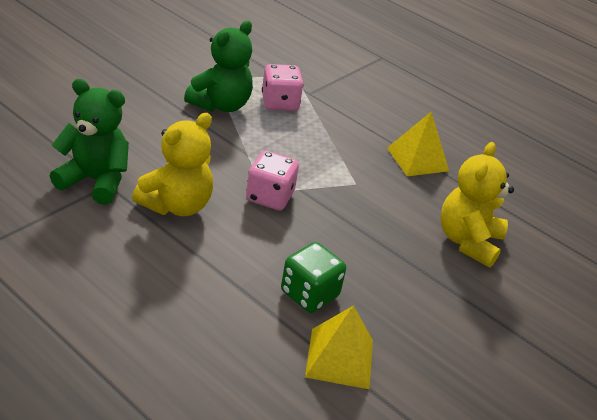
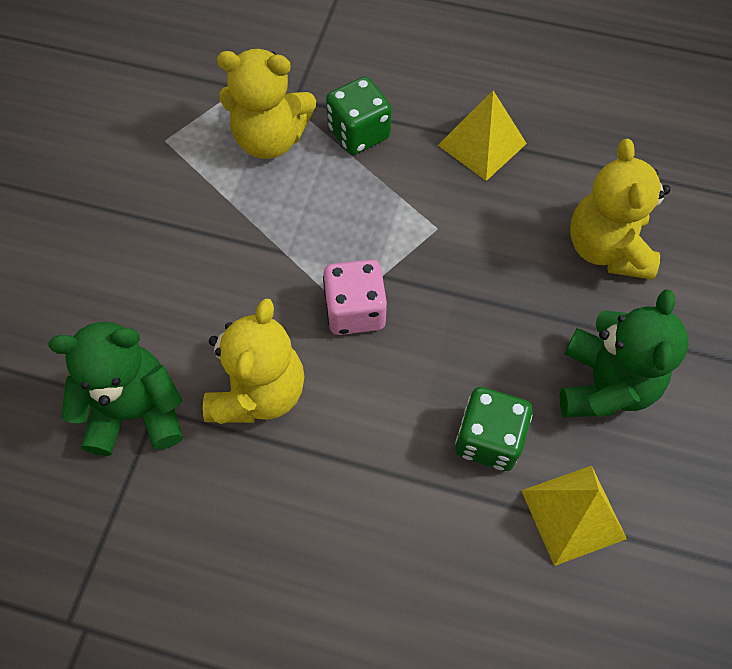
camera: 20 degrees left, 25 degrees up
green teddy bear [184,21,253,112] -> green teddy bear moved to [560,289,689,417]
pink dice [262,64,303,111] -> yellow teddy bear [217,49,316,159]
none -> green dice [326,77,392,155]

